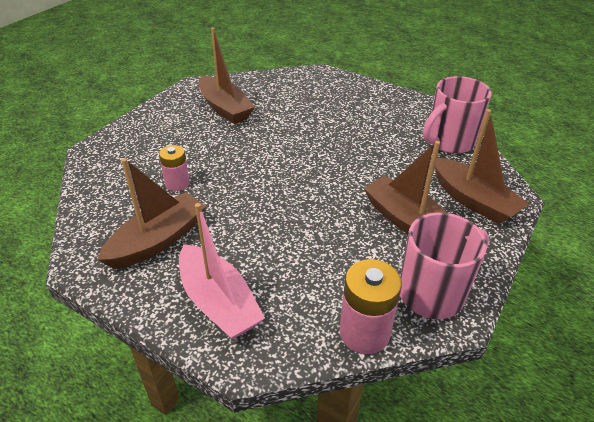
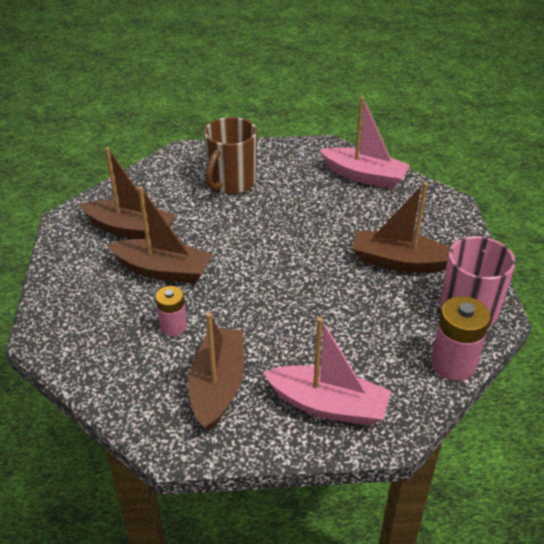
camera: 35 degrees left, 0 degrees up
pink mug [423,76,492,154] -> pink boat [320,96,410,189]
brown boat [435,109,529,224] -> brown boat moved to [108,186,212,284]
none -> brown mug [204,117,257,194]

